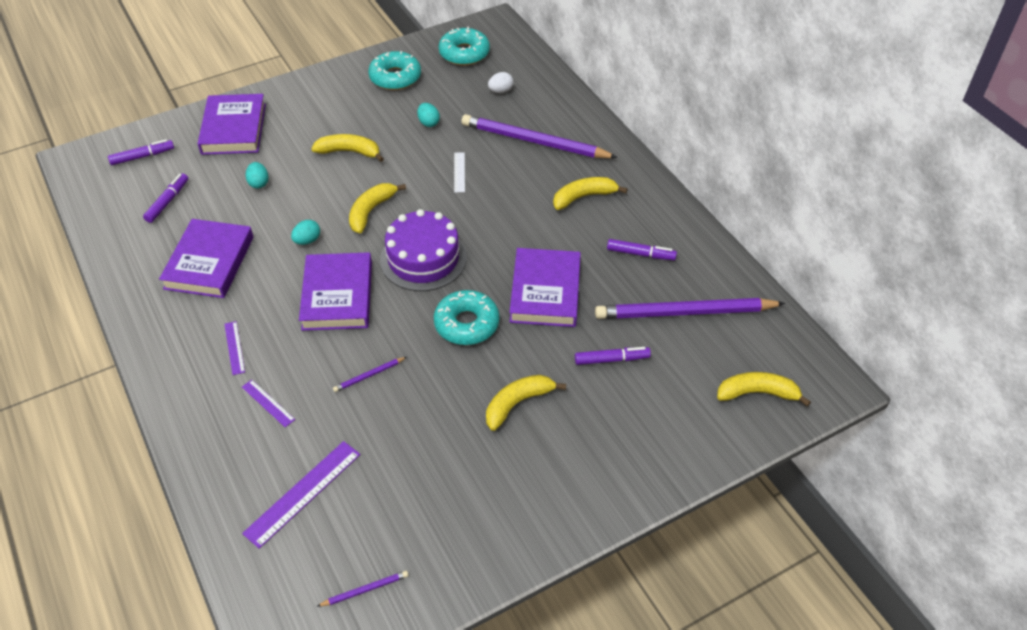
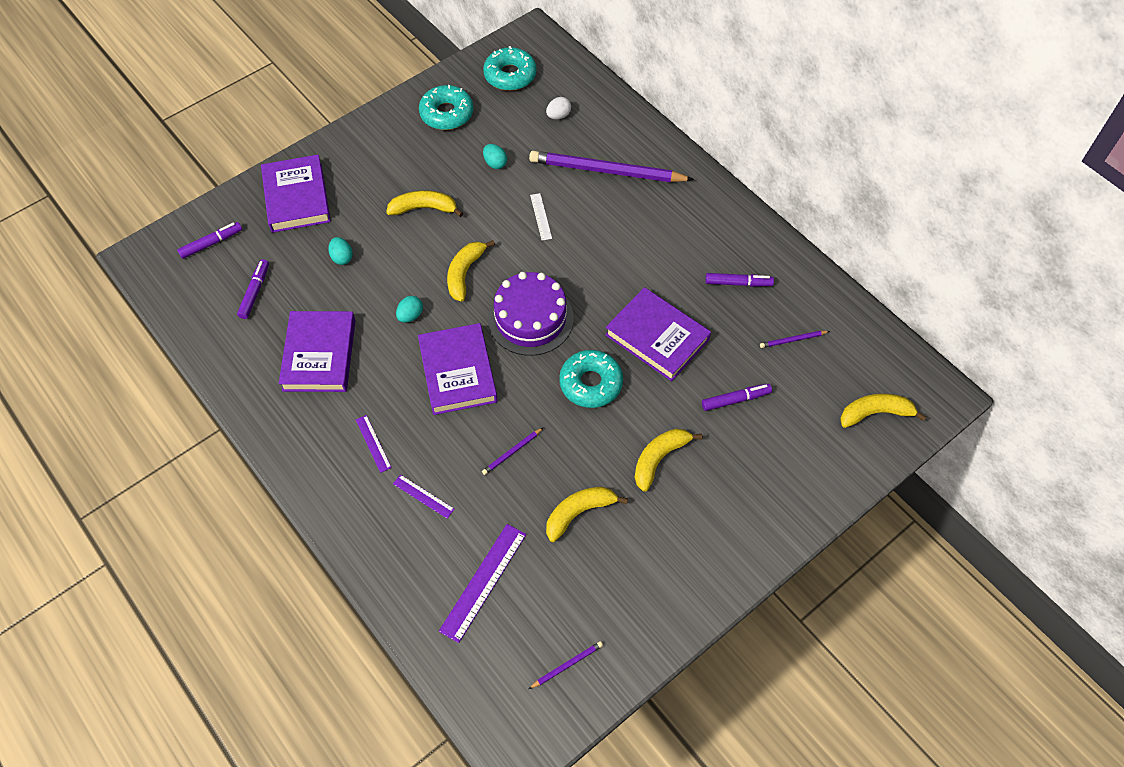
camera: 10 degrees left, 10 degrees up
purple book [509,248,581,327] -> purple book turned 45 degrees counterclockwise [605,287,711,381]
yellow banana [553,177,628,210] -> yellow banana moved to [546,487,628,542]
purple pencil [595,298,785,319] -> purple pencil [760,331,830,348], size x0.40

